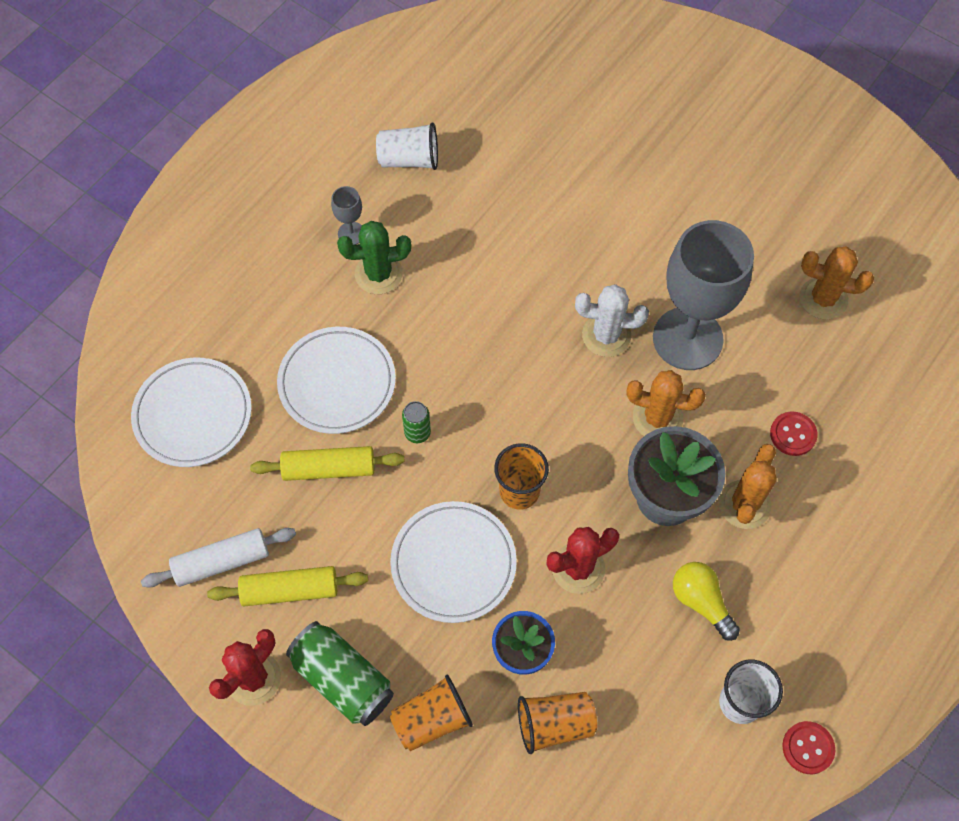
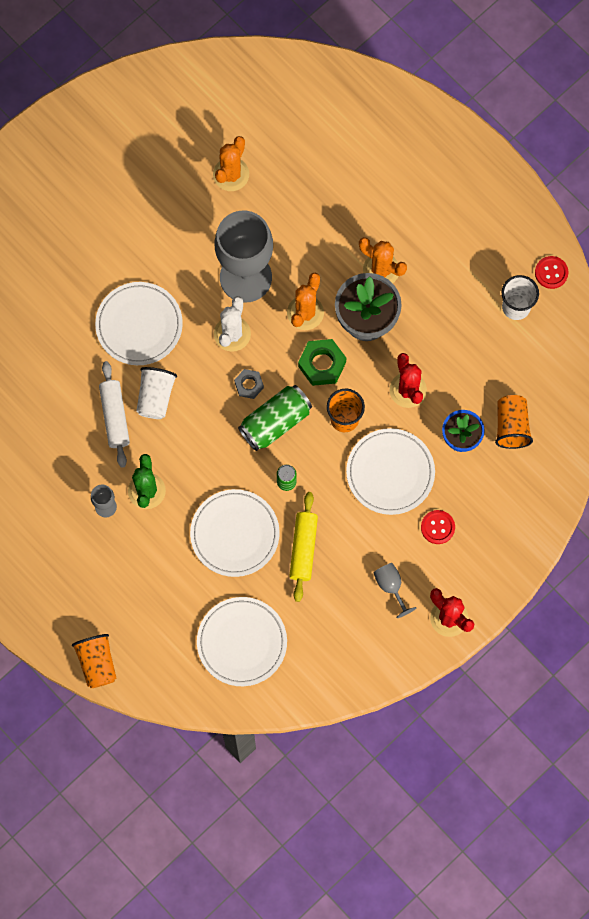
camera: 80 degrees left, 10 degrees up
white rolling pin [141,528,296,588] -> white rolling pin moved to [99,361,130,468]
yellow rolling pin [207,566,368,606] -> grey goblet [374,563,416,618]
green can [286,621,394,726] -> green can moved to [238,385,312,451]
white cup [376,122,438,170] -> white cup moved to [136,367,177,419]
orange cup [390,675,473,751] -> orange cup moved to [72,634,117,688]
yellow light bulb [673,562,740,641] -> none
red button [770,411,818,456] -> red button moved to [421,510,455,544]
none -> white plate [95,282,183,365]
none -> grey nut [234,369,264,399]
none -> green nut [298,339,346,386]

